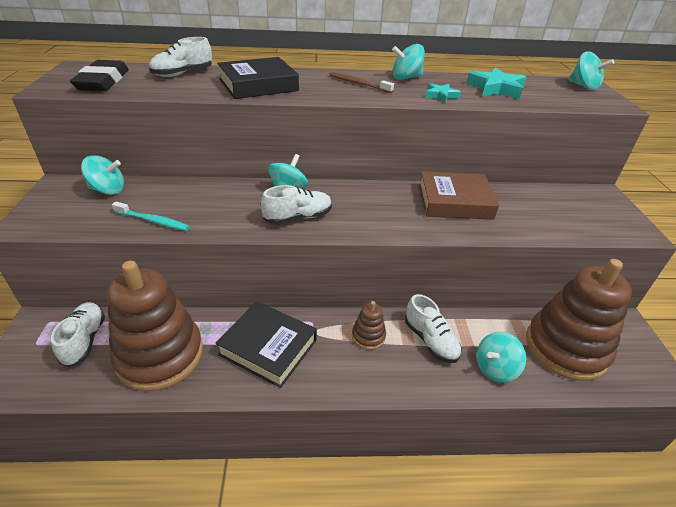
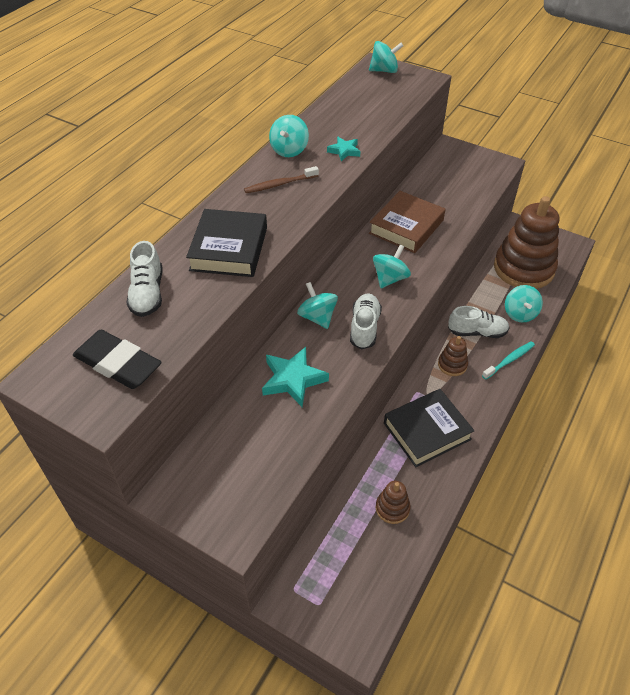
camera: 55 degrees left, 10 degrees up
white shoe [51,302,105,367] -> none
turquoise spinning top [81,155,124,195] -> turquoise spinning top moved to [373,245,411,288]
brown stacking toy [107,261,203,391] -> brown stacking toy [376,481,410,524], size x0.43
turquoise toothbrush [112,202,190,231] -> turquoise toothbrush moved to [482,341,535,380]
turquoise star [466,67,527,99] -> turquoise star moved to [262,347,329,407]

